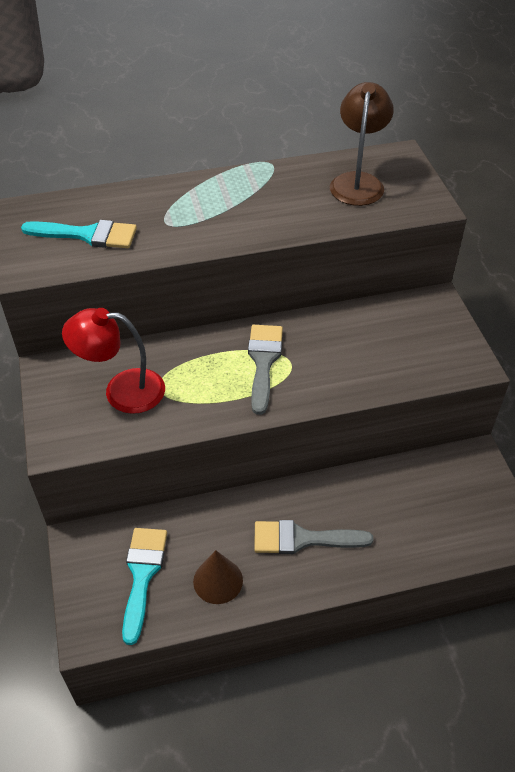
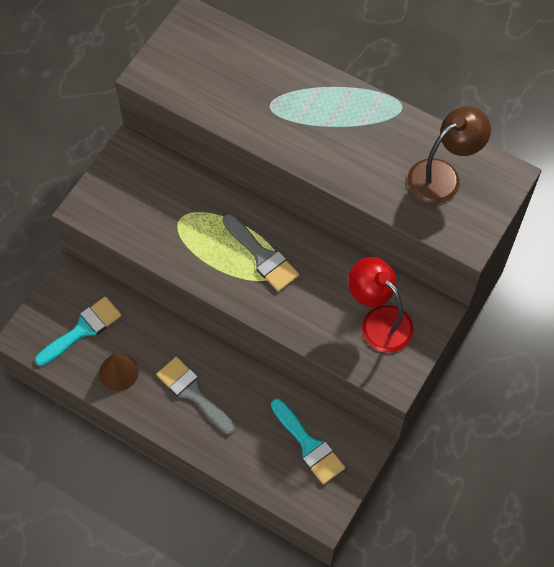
camera: 45 degrees right, 15 degrees up
turquoise brush [21,220,137,248] -> turquoise brush moved to [271,399,345,484]
red lamp [62,308,165,414] -> red lamp moved to [348,257,414,353]
grey brush [248,325,283,415] -> grey brush turned 90 degrees clockwise [223,214,299,292]

